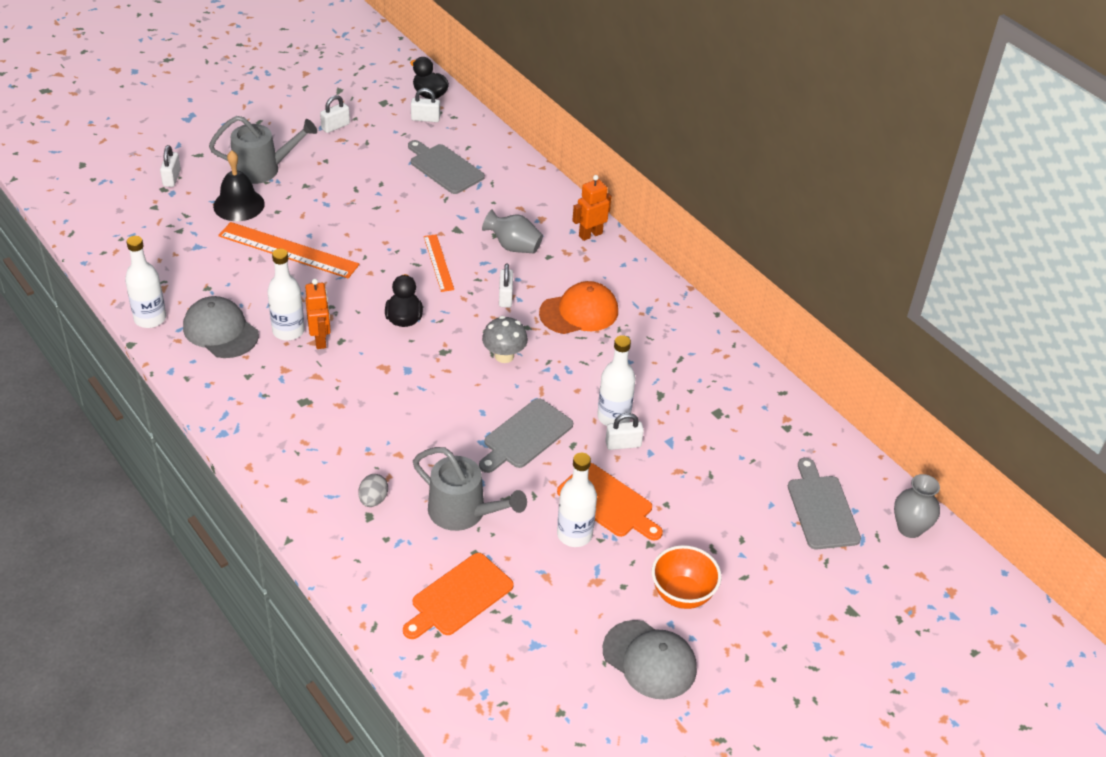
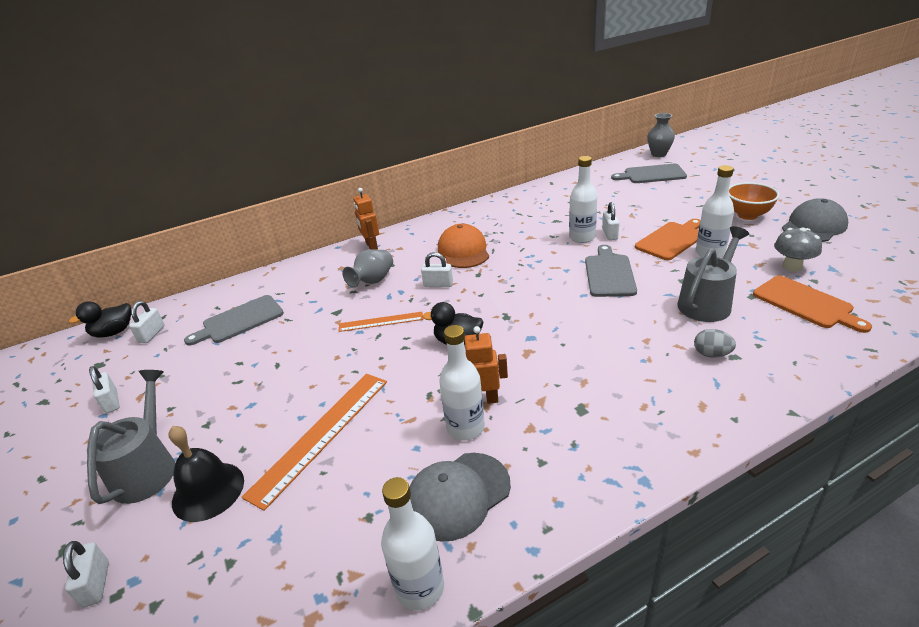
camera: 75 degrees left, 10 degrees down
white padlock [160,145,181,187] -> white padlock turned 60 degrees clockwise [63,541,109,608]
grey cutting board [479,398,573,473] -> grey cutting board turned 135 degrees counterclockwise [585,245,637,297]
grey mushroom [482,316,528,363] -> grey mushroom moved to [774,227,822,272]

